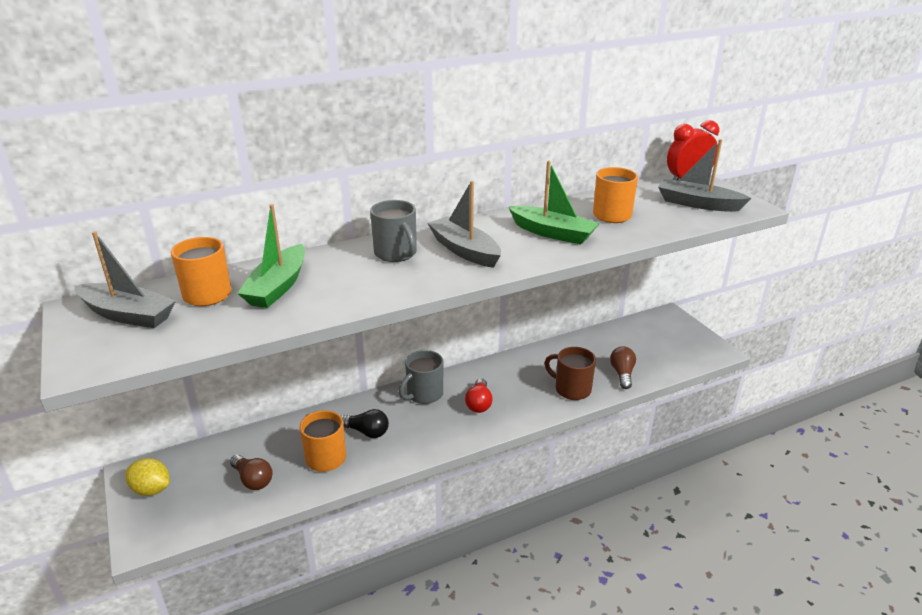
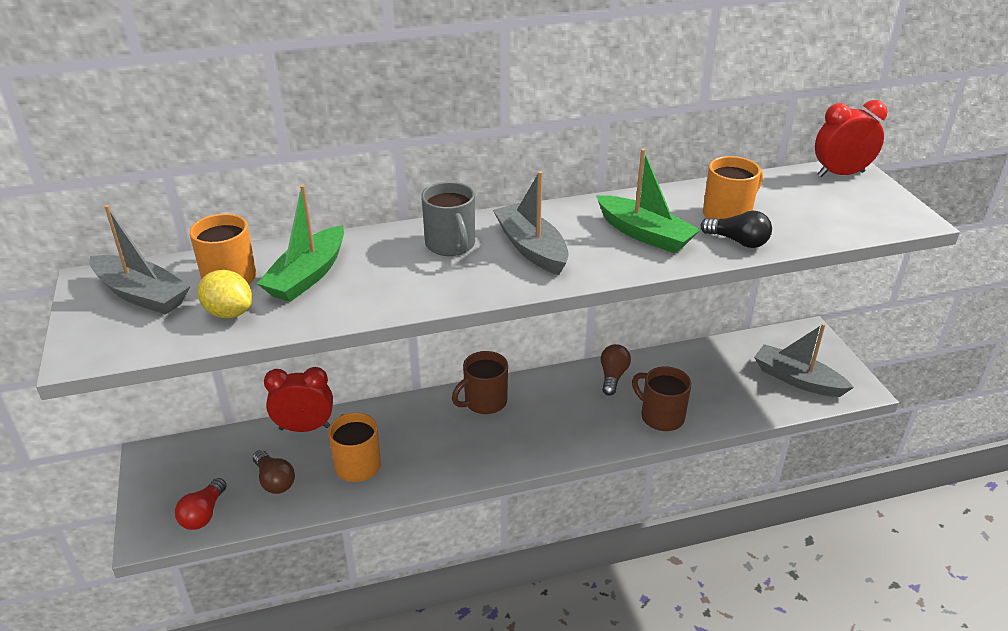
camera: 10 degrees right, 5 degrees up
yellow lemon [125,458,169,496] -> yellow lemon moved to [197,270,252,318]
black light bulb [341,409,389,438] -> black light bulb moved to [700,211,772,248]
grey mug [399,350,443,404] -> brown mug [452,351,508,414]
red light bulb [465,378,493,413] -> red light bulb moved to [175,478,227,530]
brown light bulb [610,346,636,389] -> brown light bulb moved to [601,344,631,396]
grey boat [658,139,751,212] -> grey boat moved to [754,323,854,397]
none -> red clock [264,367,333,432]

